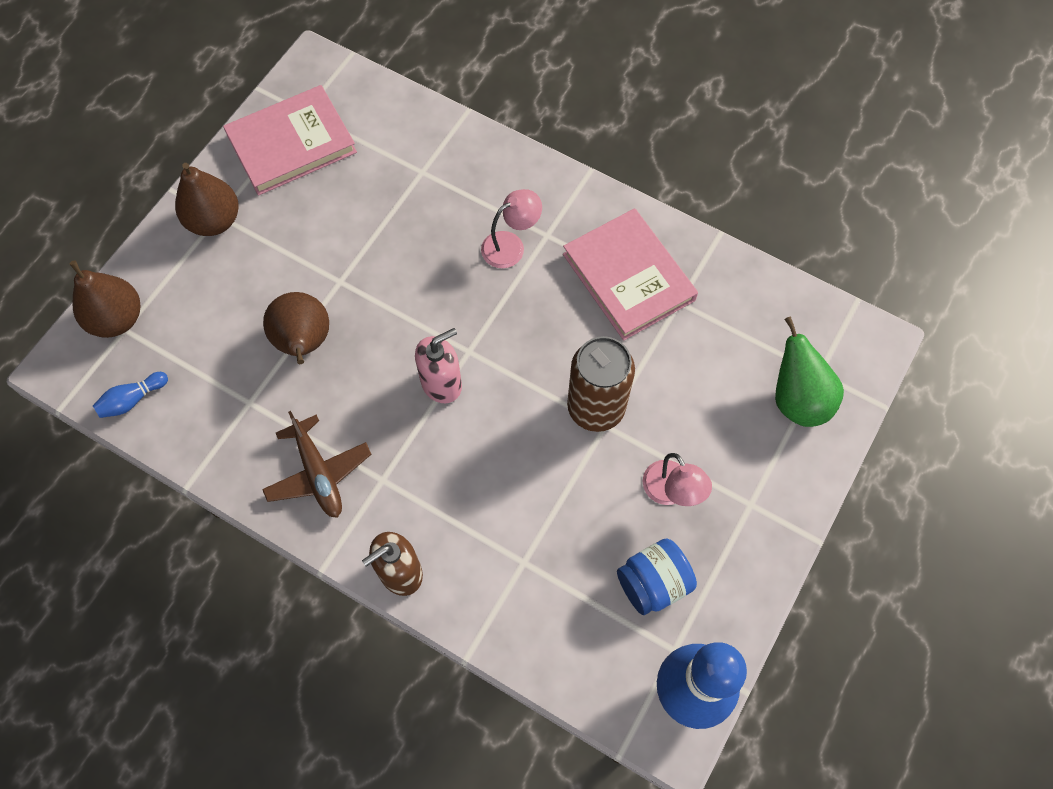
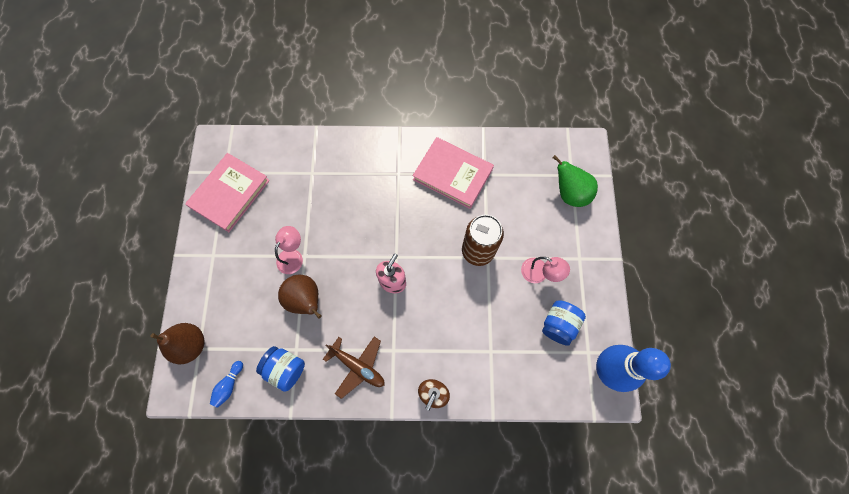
camera: 30 degrees left, 5 degrees up
brown pear [175,163,238,236] -> none
pink lamp [481,189,542,268] -> pink lamp moved to [275,226,303,274]
none -> blue jar [256,346,305,392]

